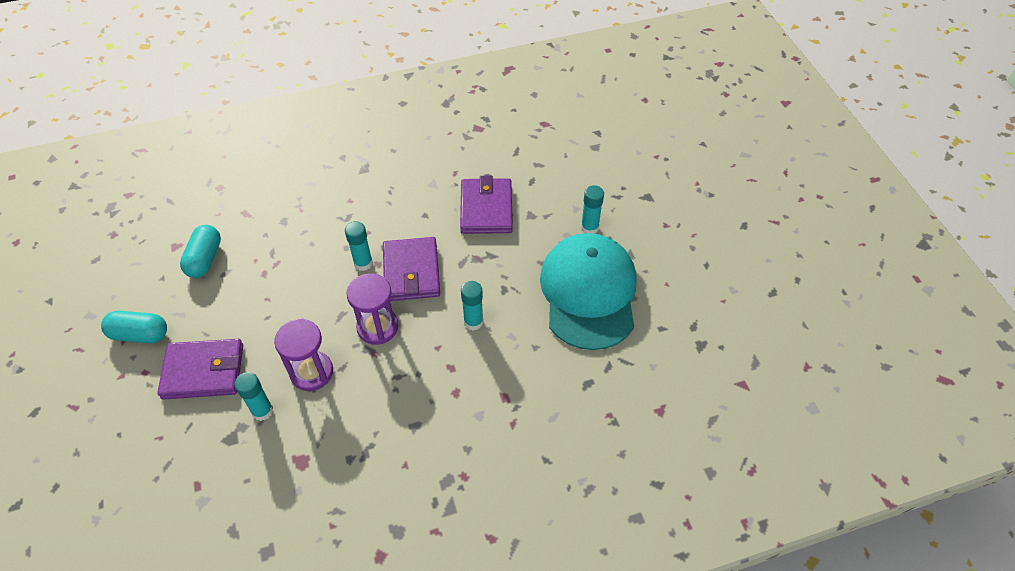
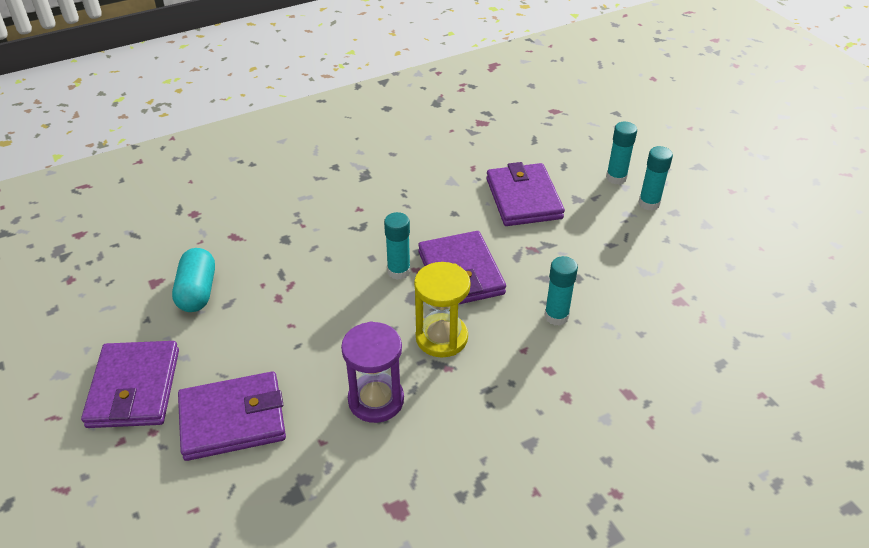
camera: 10 degrees left, 10 degrees down
turquoise capsule [101,311,167,343] -> purple wallet [81,341,179,428]
turquoise glue stick [234,372,273,421] -> turquoise glue stick moved to [606,122,637,185]
purple hourglass [347,273,398,345] -> yellow hourglass [414,262,471,357]
turquoise cap [540,233,636,350] -> none

